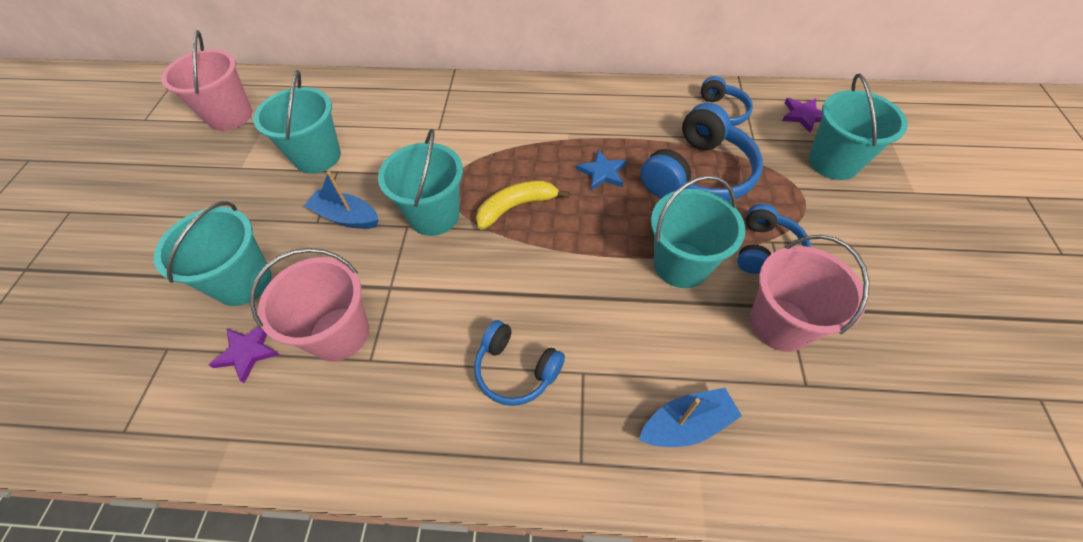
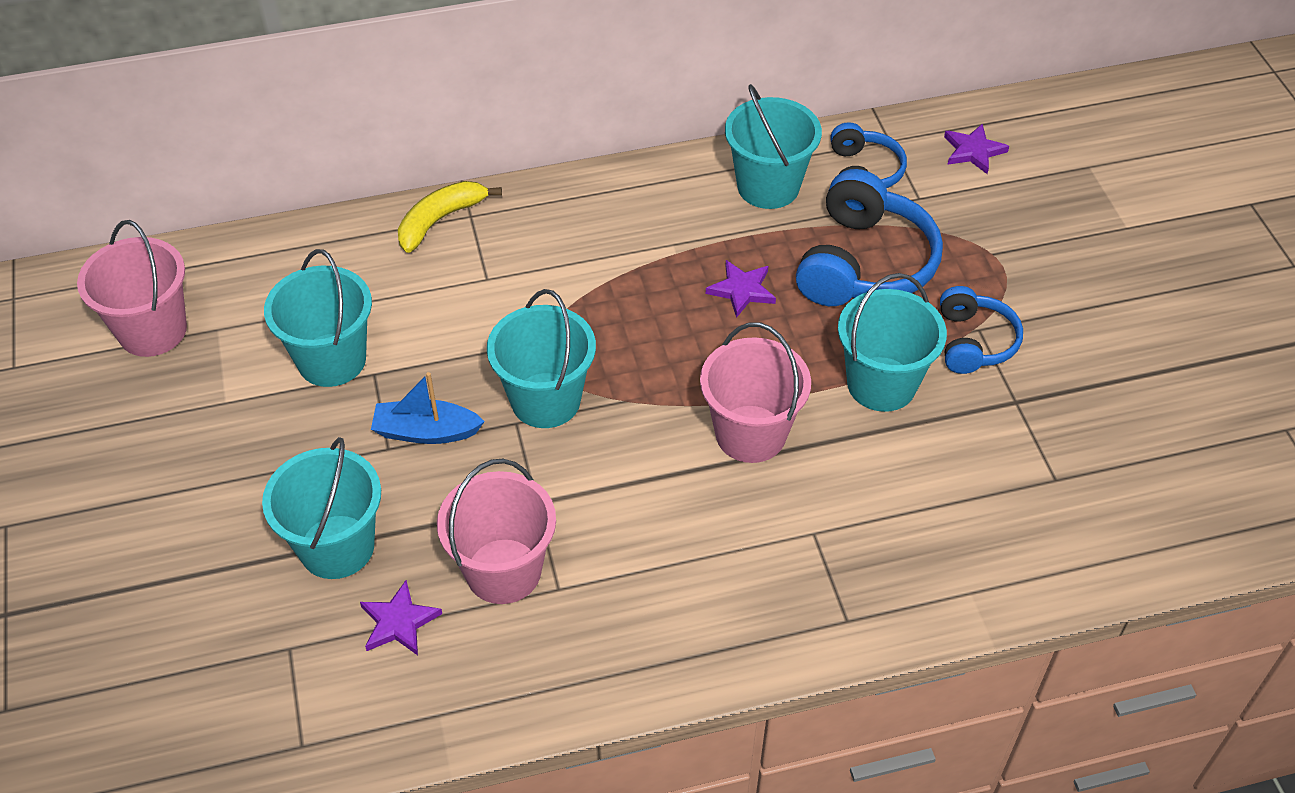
camera: 20 degrees left, 5 degrees down
blue headphones [474,320,565,406] -> none
yellow banana [476,180,570,230] -> yellow banana moved to [398,181,502,253]
blue star [576,150,627,190] -> purple star [706,260,776,318]
blue boat [639,388,742,447] -> none
pink bucket [750,235,870,352] -> pink bucket moved to [700,322,811,463]
turquoise bucket [809,74,908,180] -> turquoise bucket moved to [725,84,822,209]

